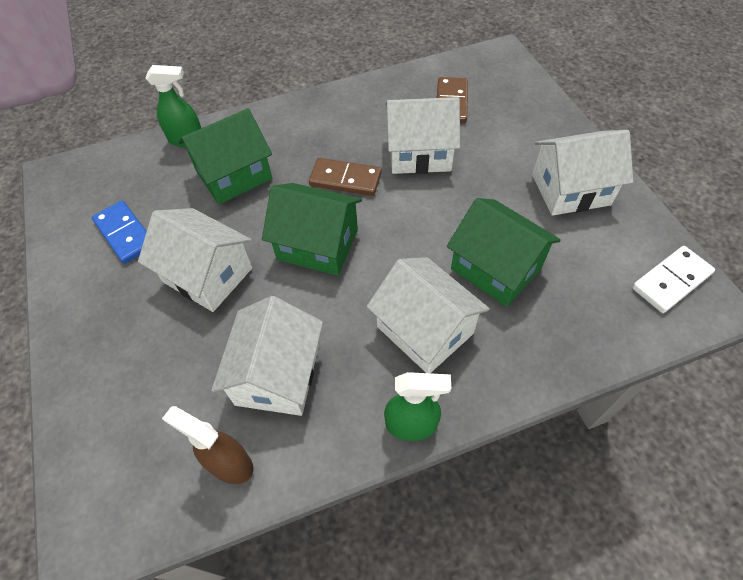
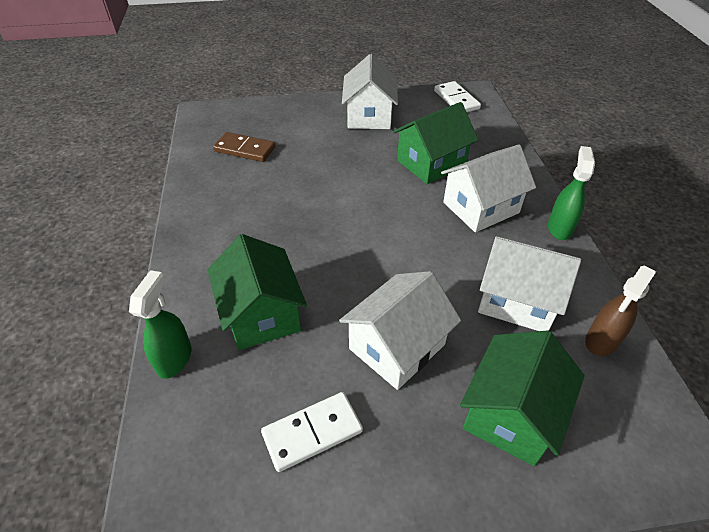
camera: 80 degrees left, 10 degrees down
blue domino [92,201,147,264] -> white domino [261,392,363,472]
green house [262,183,362,276] -> green house moved to [460,331,585,466]
brown domino [309,158,382,196] -> none
white house [385,97,460,174] -> none

